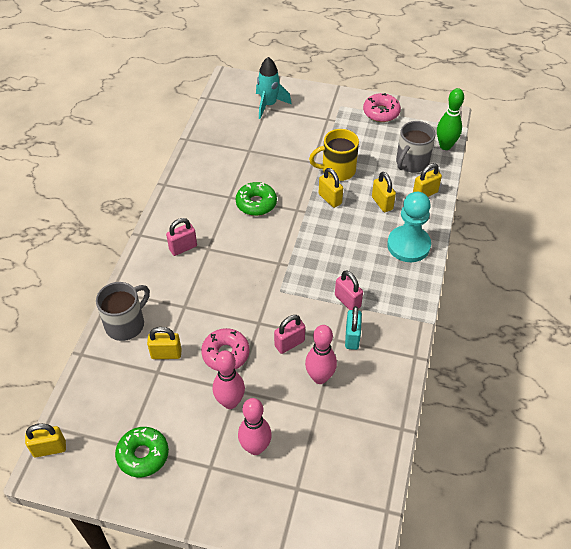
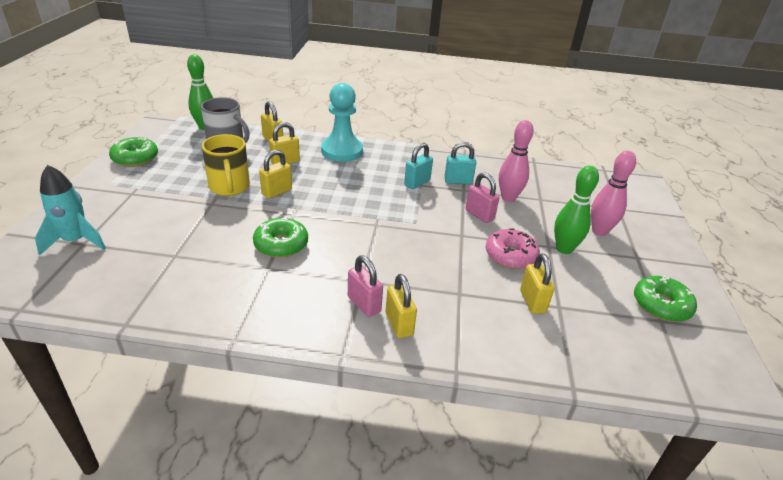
camera: 100 degrees left, 15 degrees down
yellow padlock [25,424,66,457] -> yellow padlock moved to [386,274,417,338]
grey mug [96,282,150,341] -> none
pink bowling pin [213,350,245,409] -> green bowling pin [554,166,599,254]
pink padlock [335,270,363,310] -> turquoise padlock [404,143,433,189]
pink donut [363,93,401,122] -> green donut [109,136,158,167]

